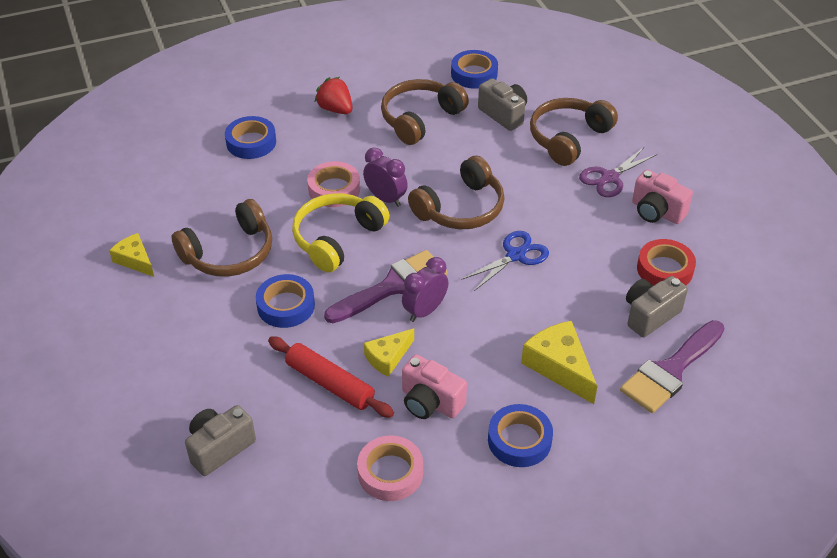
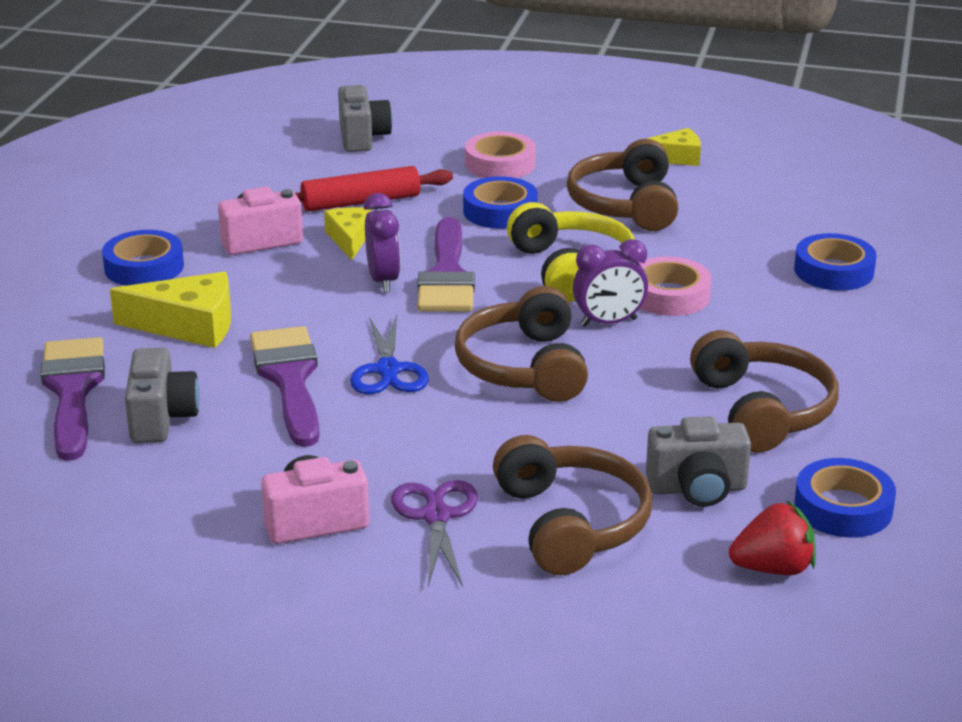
camera: 125 degrees right, 15 degrees down
red strawberry [315,77,352,114] -> red strawberry moved to [729,500,816,575]
pink tape [357,435,423,501] -> pink tape moved to [465,131,536,178]
red tape [637,239,696,286] -> none
none -> purple brush [250,326,320,447]

